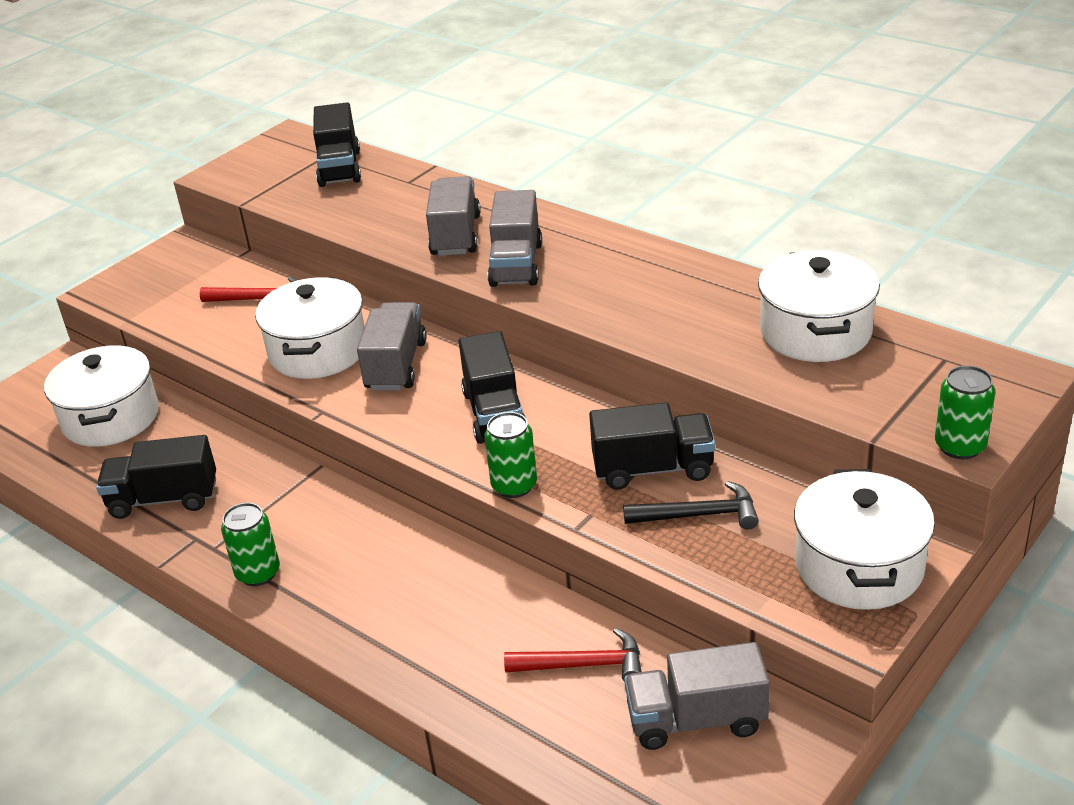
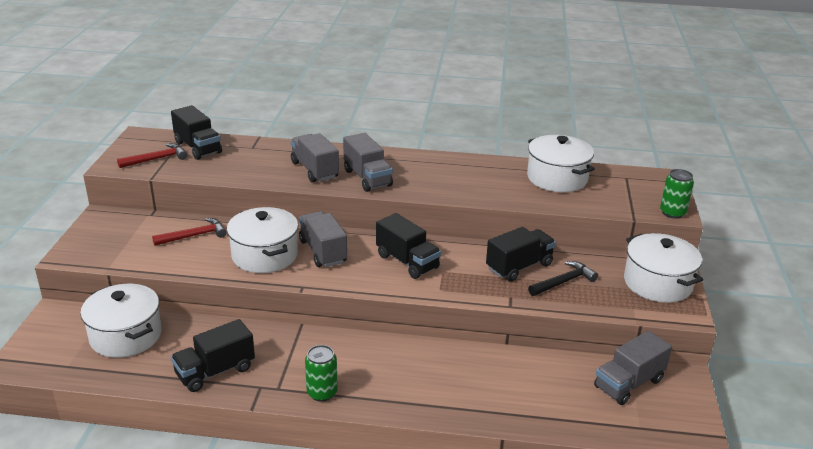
camera: 35 degrees left, 5 degrees down
green can [484,412,537,498] -> none
red hammer [504,628,642,681] -> red hammer moved to [117,143,187,168]

